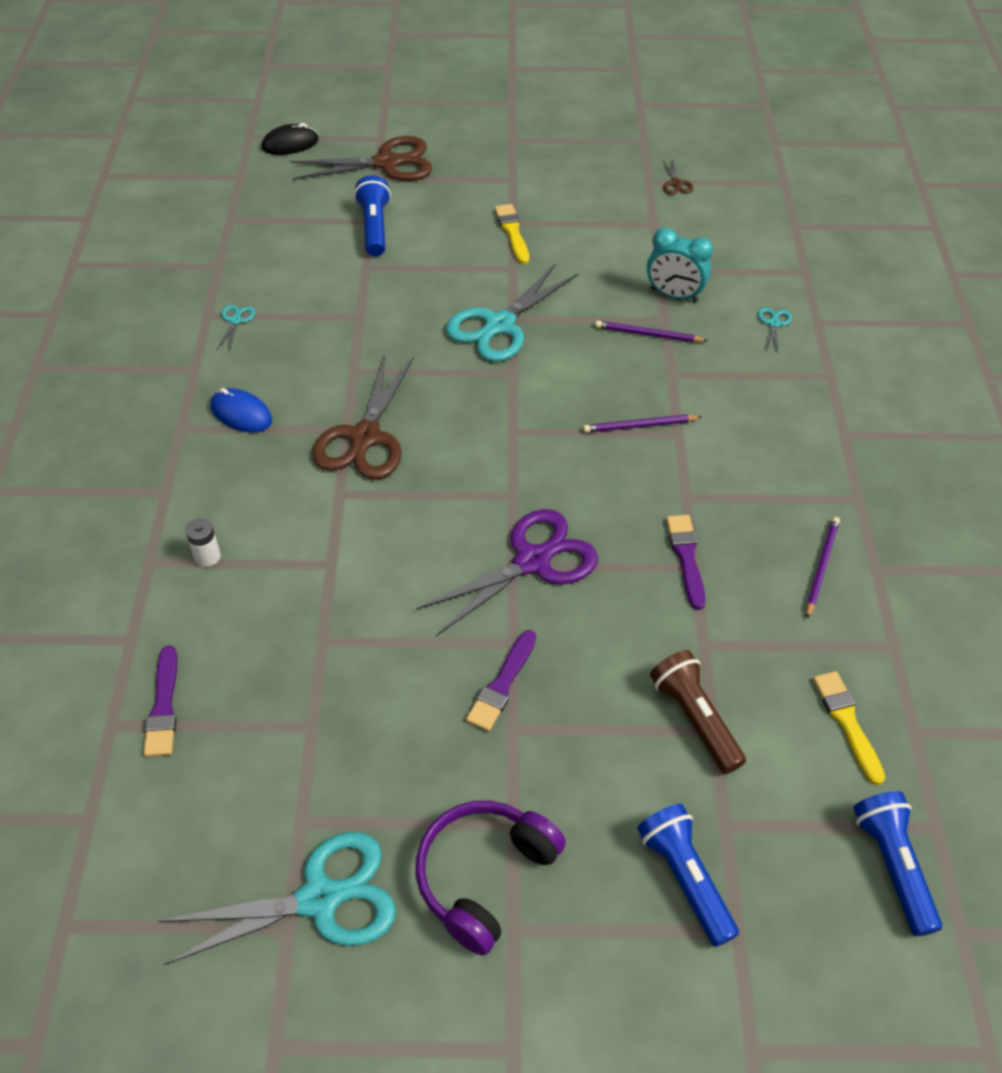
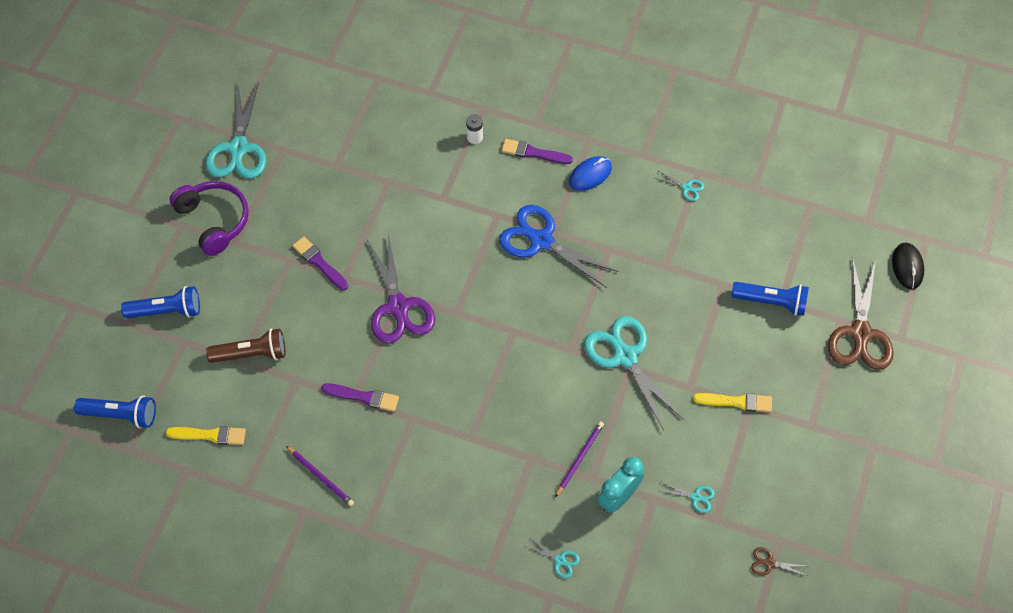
camera: 110 degrees right, 10 degrees up
purple brush [144,645,177,757] -> purple brush moved to [501,139,573,164]
brown scissors [312,355,414,480] -> blue scissors [499,205,619,288]
purple pencil [583,415,701,433] -> none
none -> turquoise scissors [660,481,715,513]

